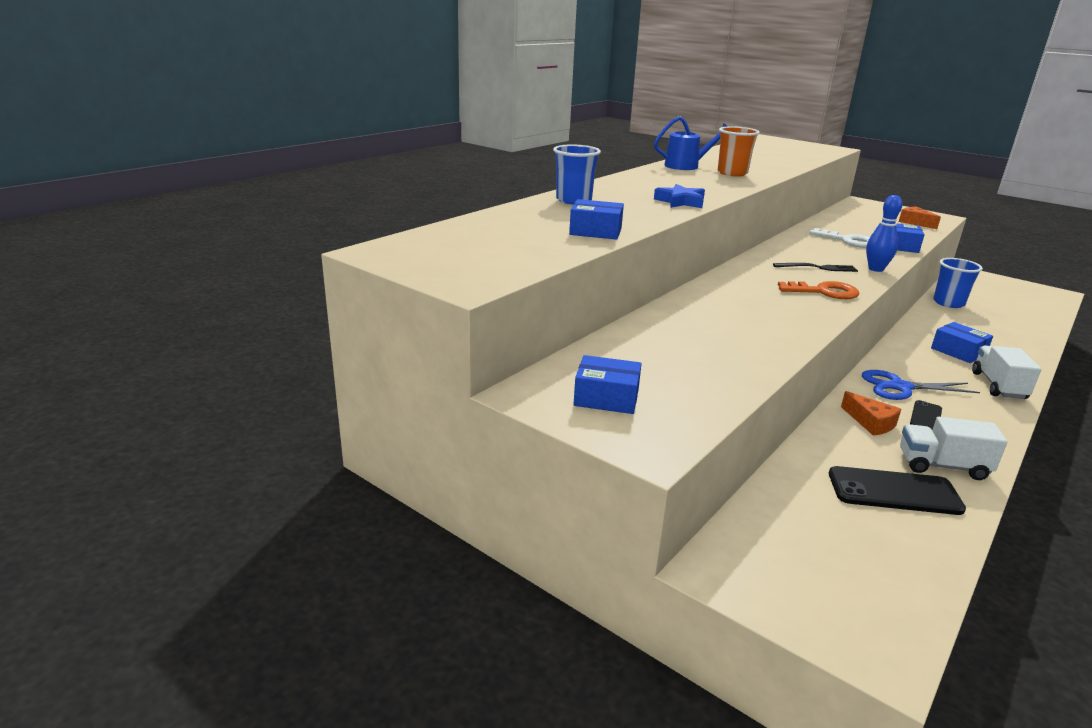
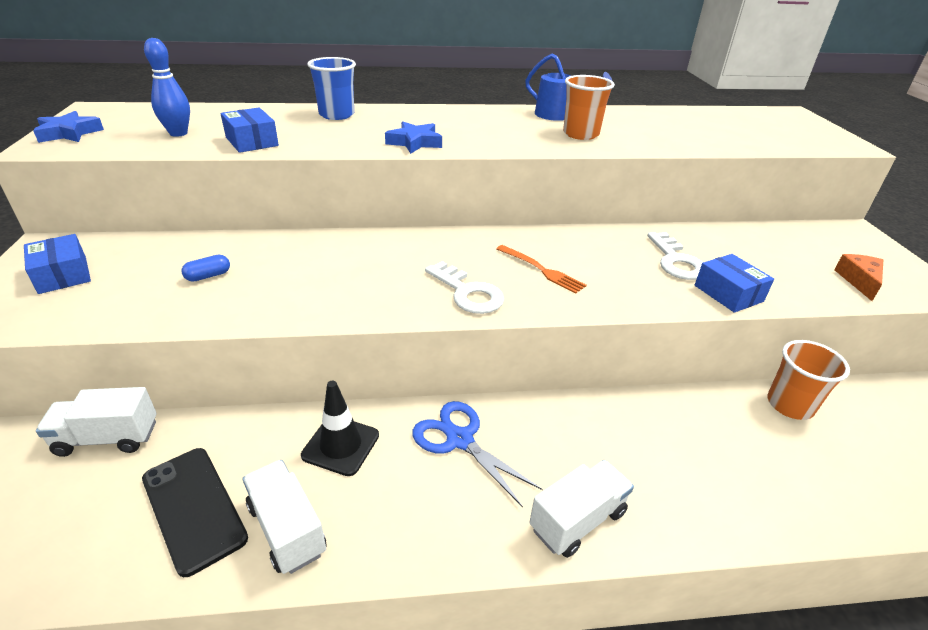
camera: 45 degrees right, 10 degrees up
black fork [773,263,858,272] -> orange fork [496,245,587,294]
orange key [778,281,859,299] -> white key [425,261,504,314]
orange cheese [841,391,901,436] -> black traffic cone [301,381,379,476]
blue bowling pin [866,195,903,272] -> blue bowling pin moved to [144,38,190,137]
black phone [910,400,942,430] -> none
blue box [931,322,993,363] -> none
blue cup [933,258,983,308] -> orange cup [767,340,850,420]
none -> blue star [33,111,104,143]
none -> white truck [36,387,157,457]
none -> blue capsule [181,255,230,282]

